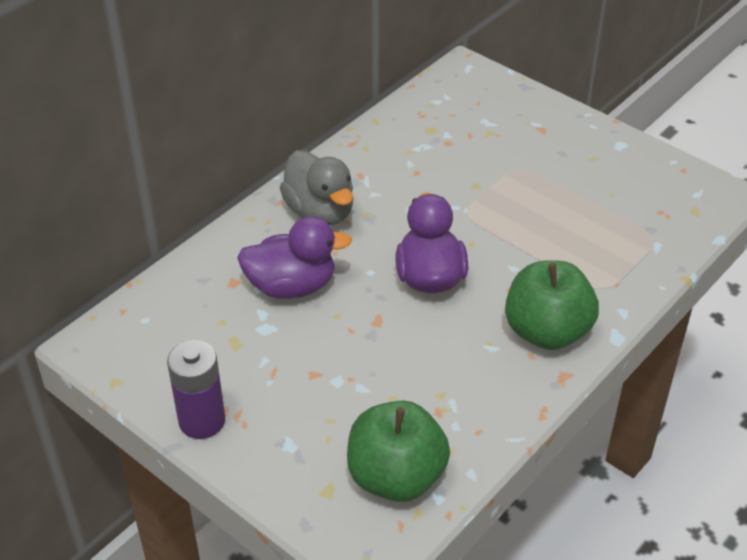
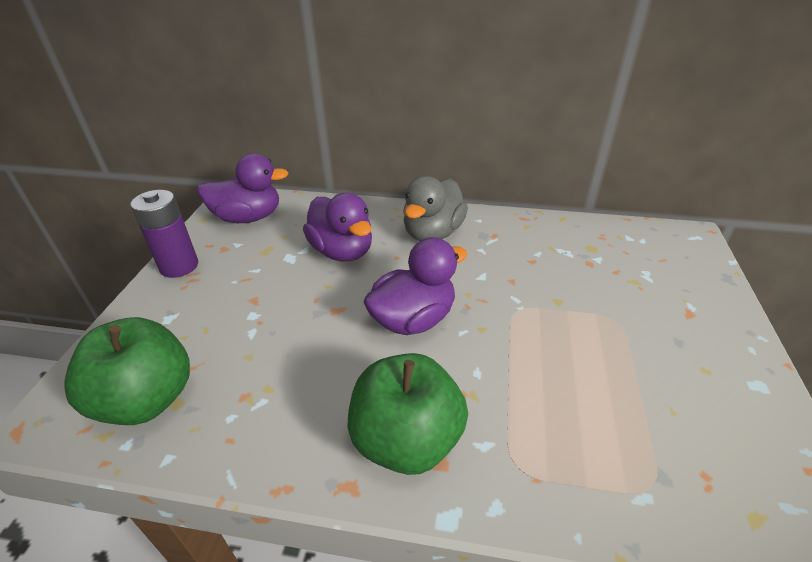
camera: 60 degrees right, 5 degrees down
none -> purple duck [197,153,289,223]

